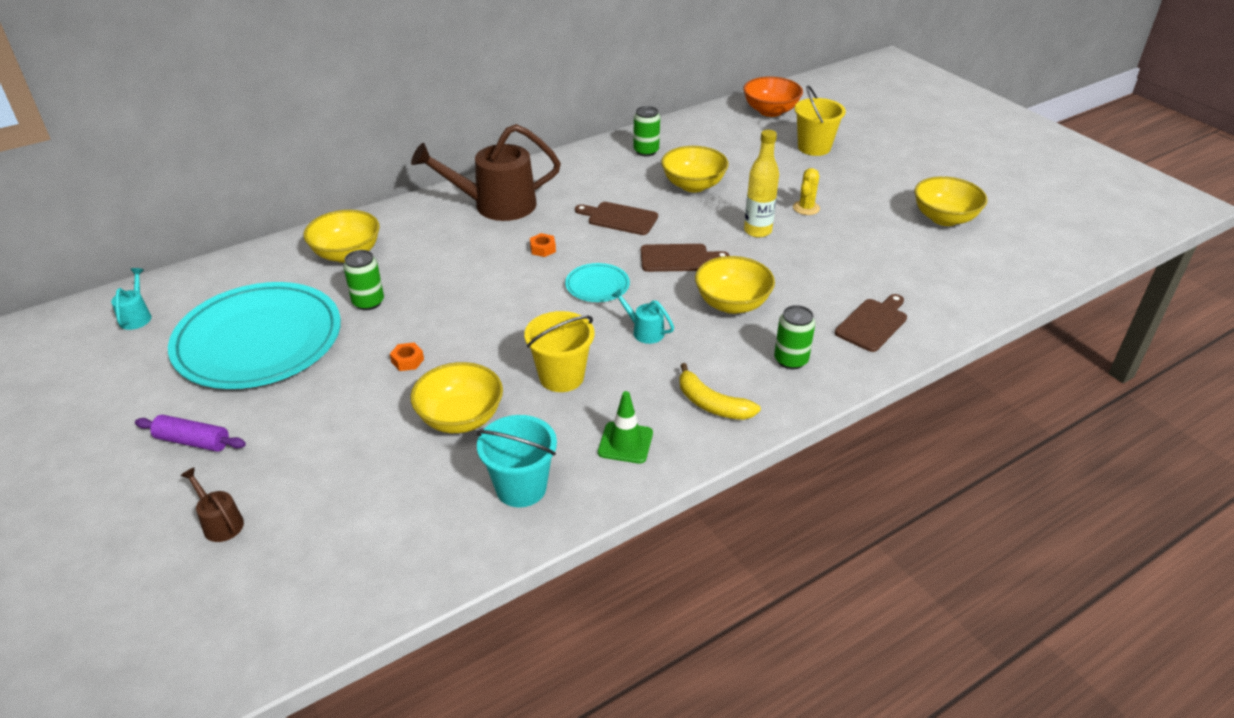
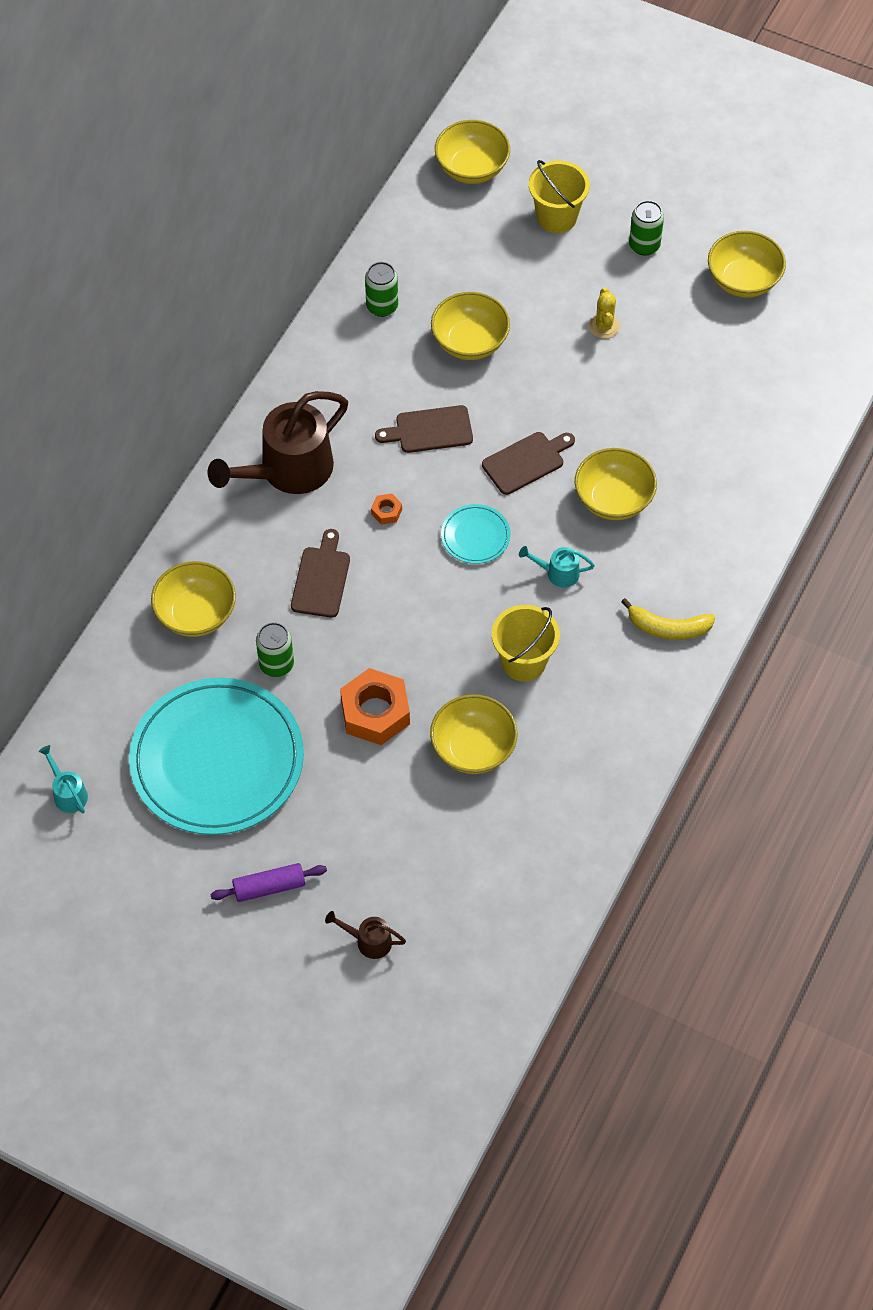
camera: 30 degrees left, 20 degrees up
orange nut [390,343,424,371] -> orange nut [340,668,410,745], size x2.24
turquoise bucket [477,415,557,507] -> none
green traffic cone [598,391,653,464] -> none
orange bowl [743,77,803,117] -> yellow bowl [435,120,510,184]
yellow bottle [744,130,779,238] -> none
green can [774,305,815,369] -> green can moved to [629,201,664,256]
brown cutting board [835,294,907,352] -> brown cutting board moved to [291,529,350,618]

